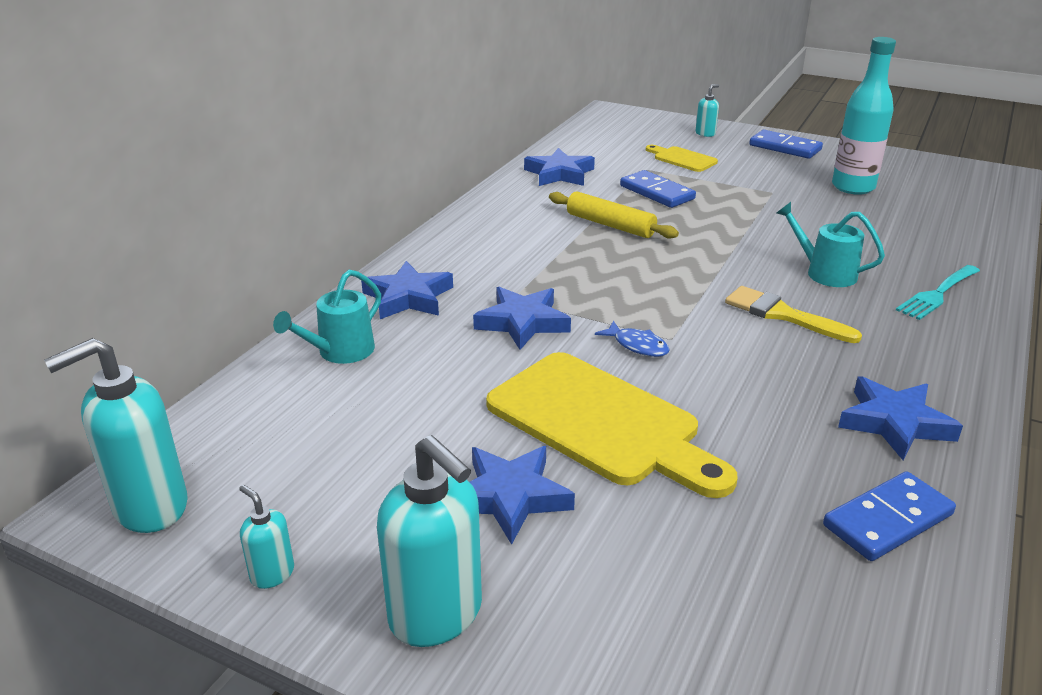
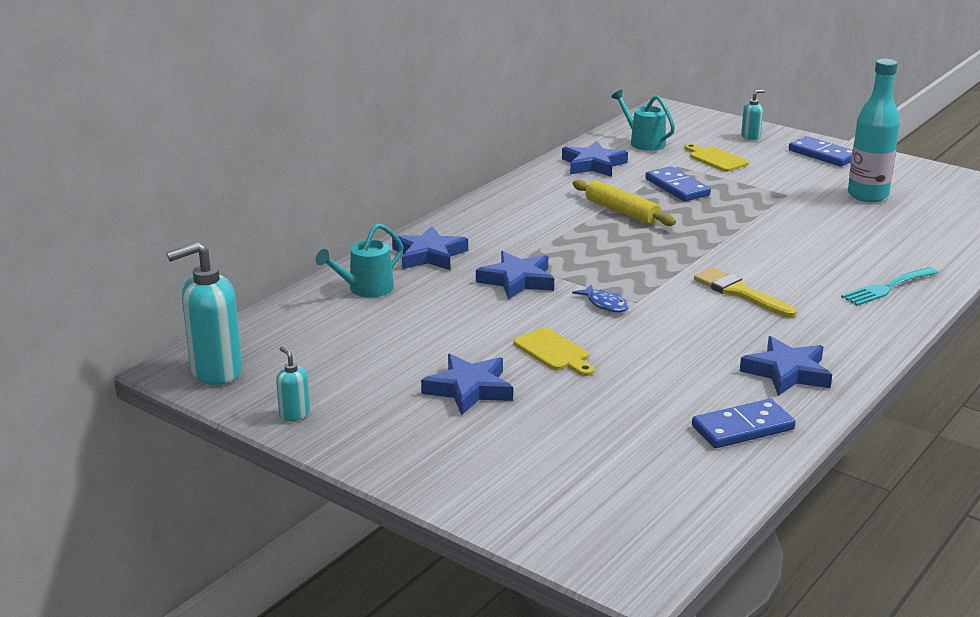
camera: 10 degrees right, 5 degrees down
turquoise soap dispenser [377,435,482,647] -> none
yellow cutting board [486,352,738,498] -> yellow cutting board [514,328,594,376], size x0.48
turquoise watering can [776,202,885,287] -> turquoise watering can moved to [611,90,675,151]

